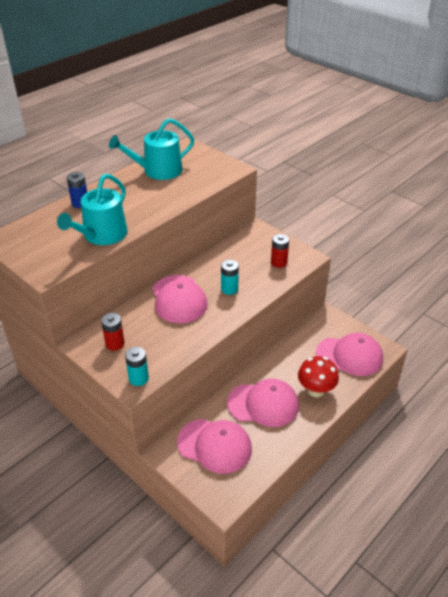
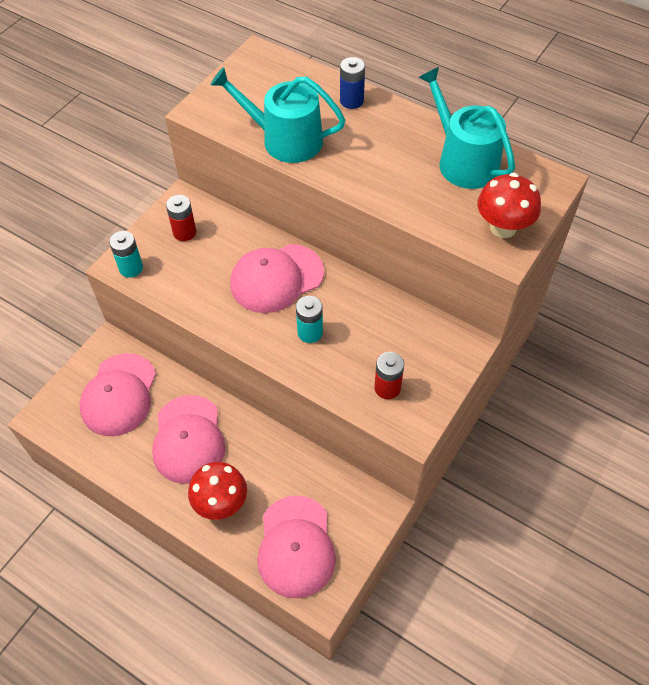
camera: 80 degrees right, 15 degrees up
none -> red mushroom [478,173,541,238]

